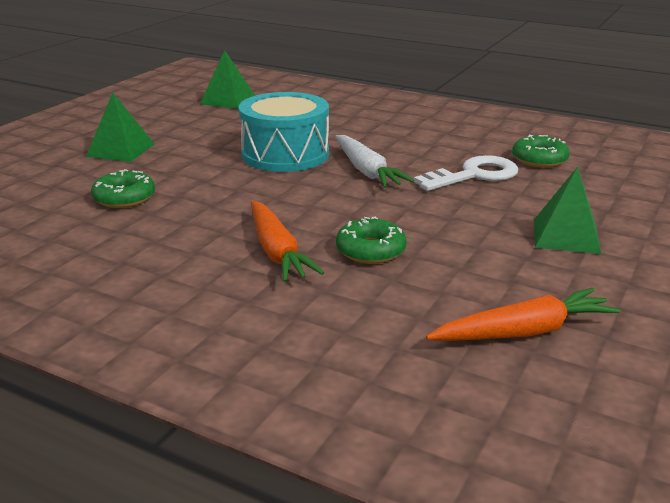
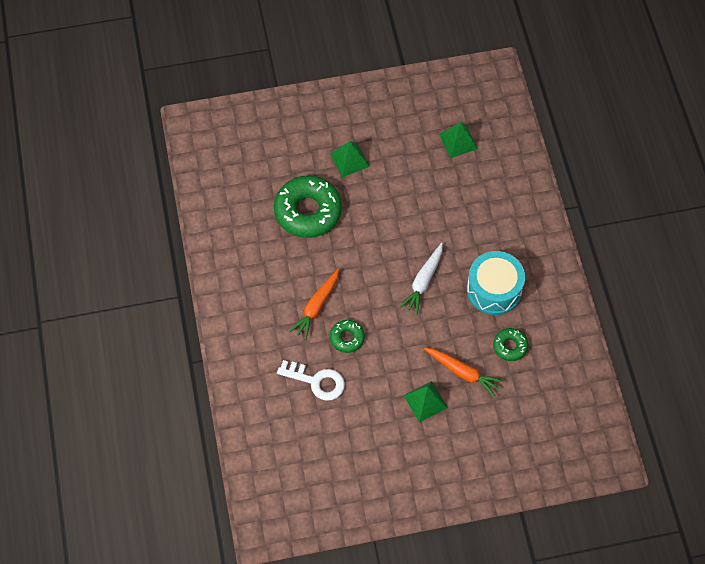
camera: 50 degrees right, 35 degrees up
green donut [91,169,155,208] -> green donut [274,175,342,238], size x2.02
turquoise drum [239,92,329,172] -> turquoise drum moved to [467,251,525,315]
white key [414,155,518,191] -> white key moved to [277,360,345,401]
orange carrot [426,288,621,341] -> orange carrot moved to [424,348,504,397]

